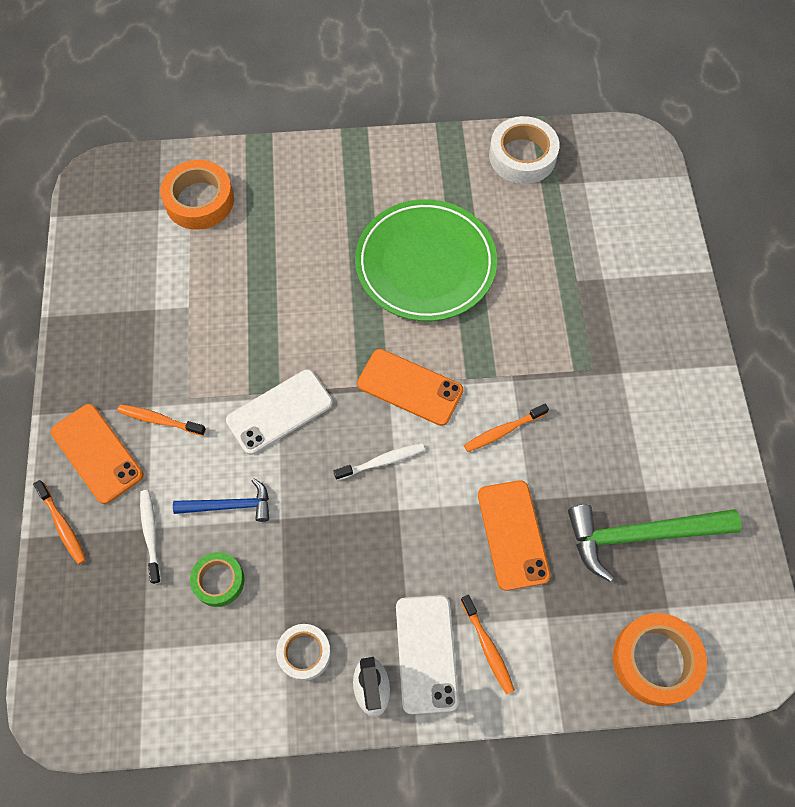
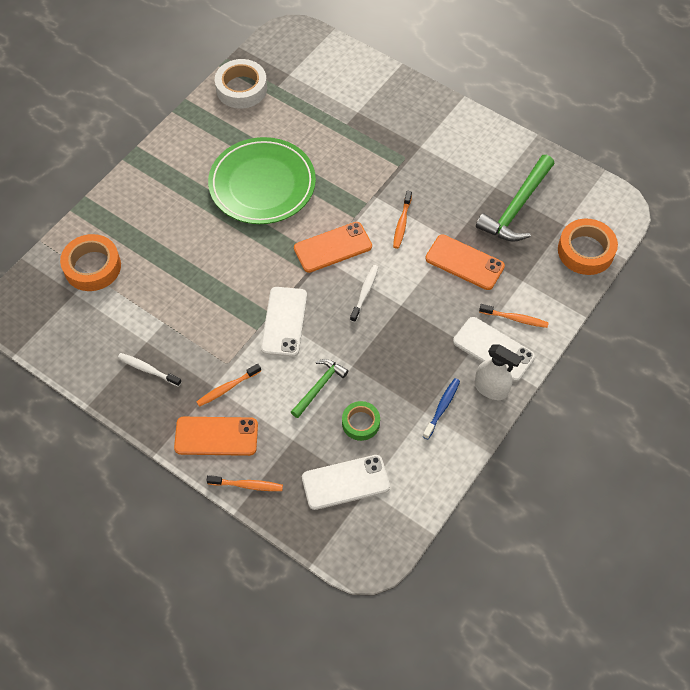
camera: 50 degrees left, 5 degrees down
white toothbrush [140,490,161,584] -> white toothbrush moved to [118,353,182,387]
blue hammer [173,478,269,522] -> green hammer [291,359,349,418]
white tape [276,624,331,681] -> blue toothbrush [423,378,460,439]
none -> white phone [302,455,390,510]

